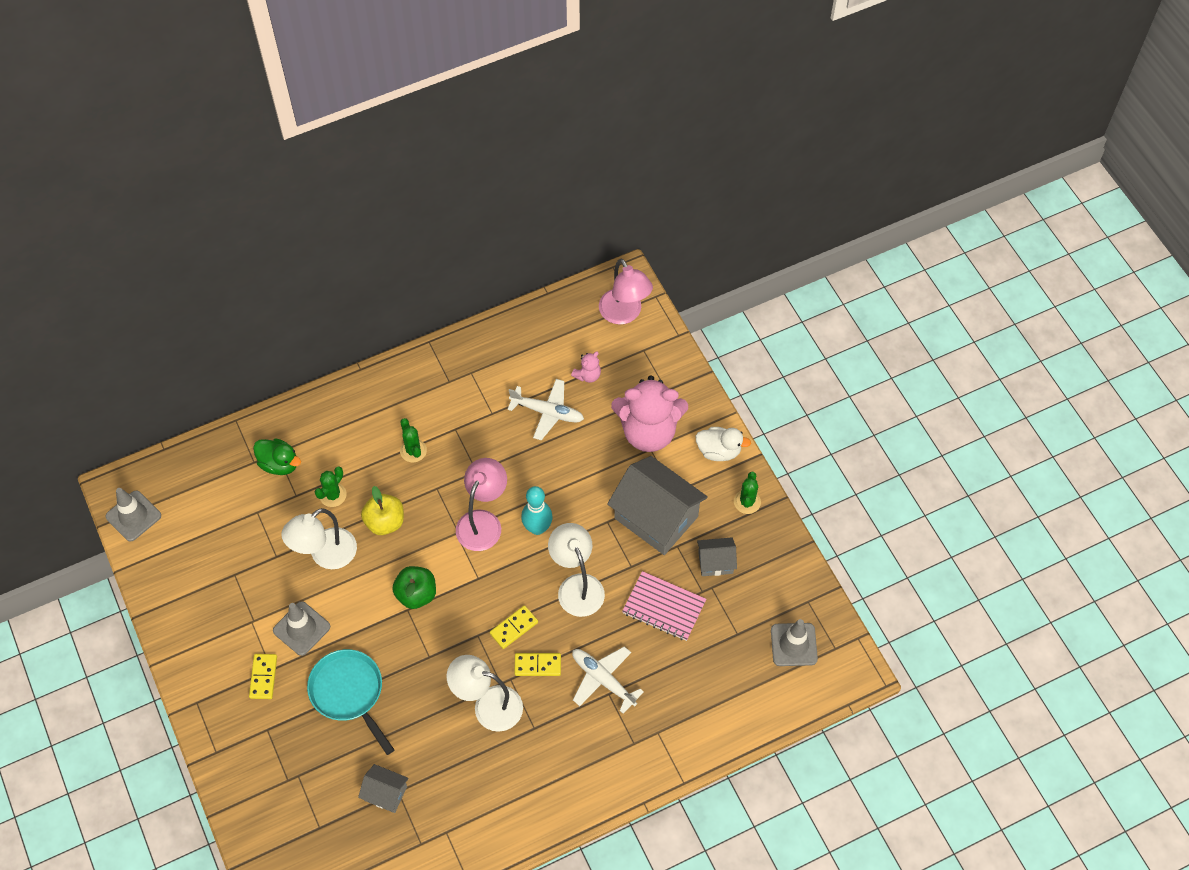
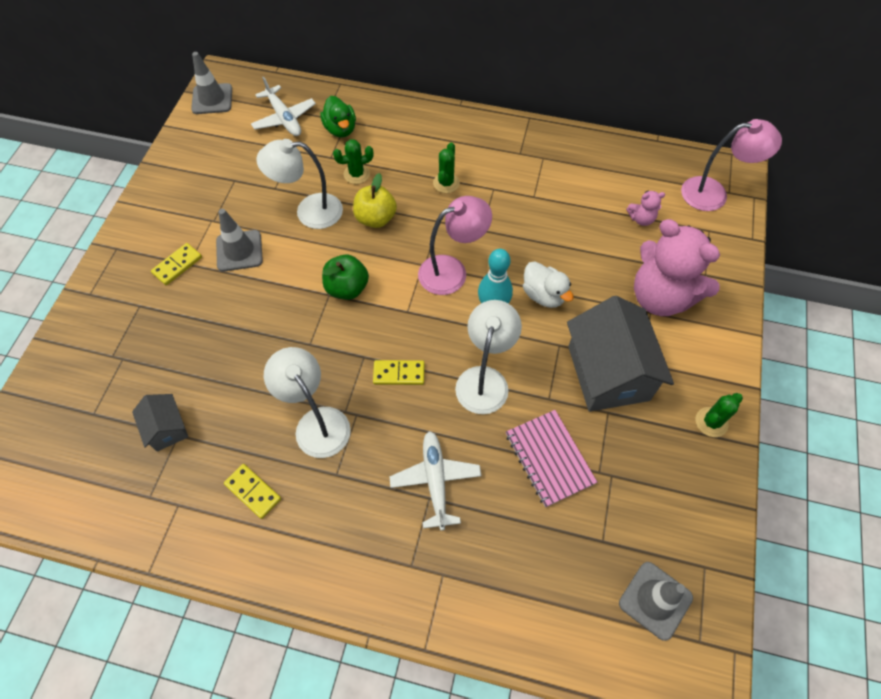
camera: 40 degrees right, 0 degrees up
turquoise pan [307,649,394,755] -> none
white plane [507,379,584,440] -> white plane moved to [251,76,316,136]
yellow domino [514,653,561,676] -> yellow domino moved to [224,464,281,519]
pink lamp [599,258,653,325] -> pink lamp turned 105 degrees counterclockwise [681,119,782,211]
white duck [695,427,751,461] -> white duck moved to [523,261,574,308]
grey house [697,537,737,576] -> none

